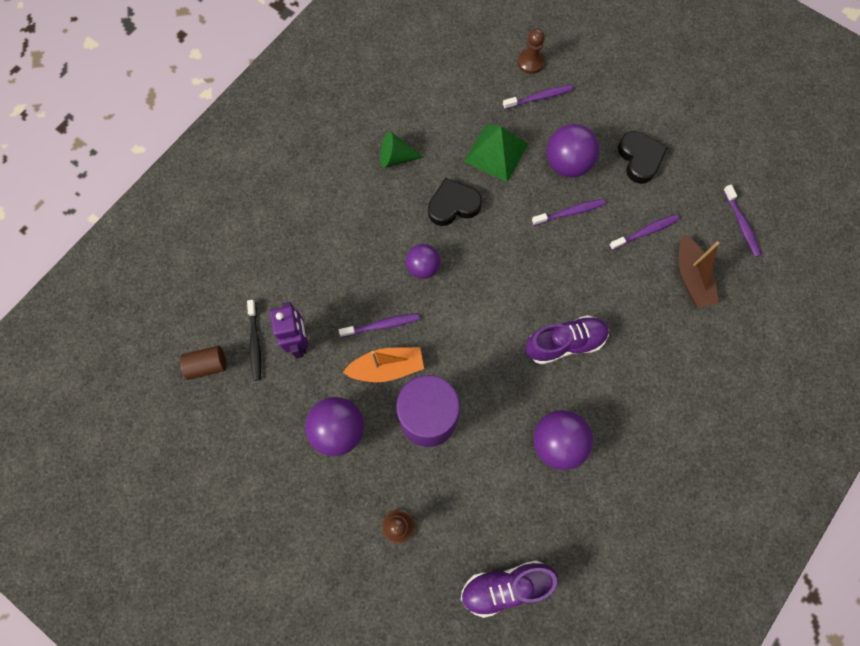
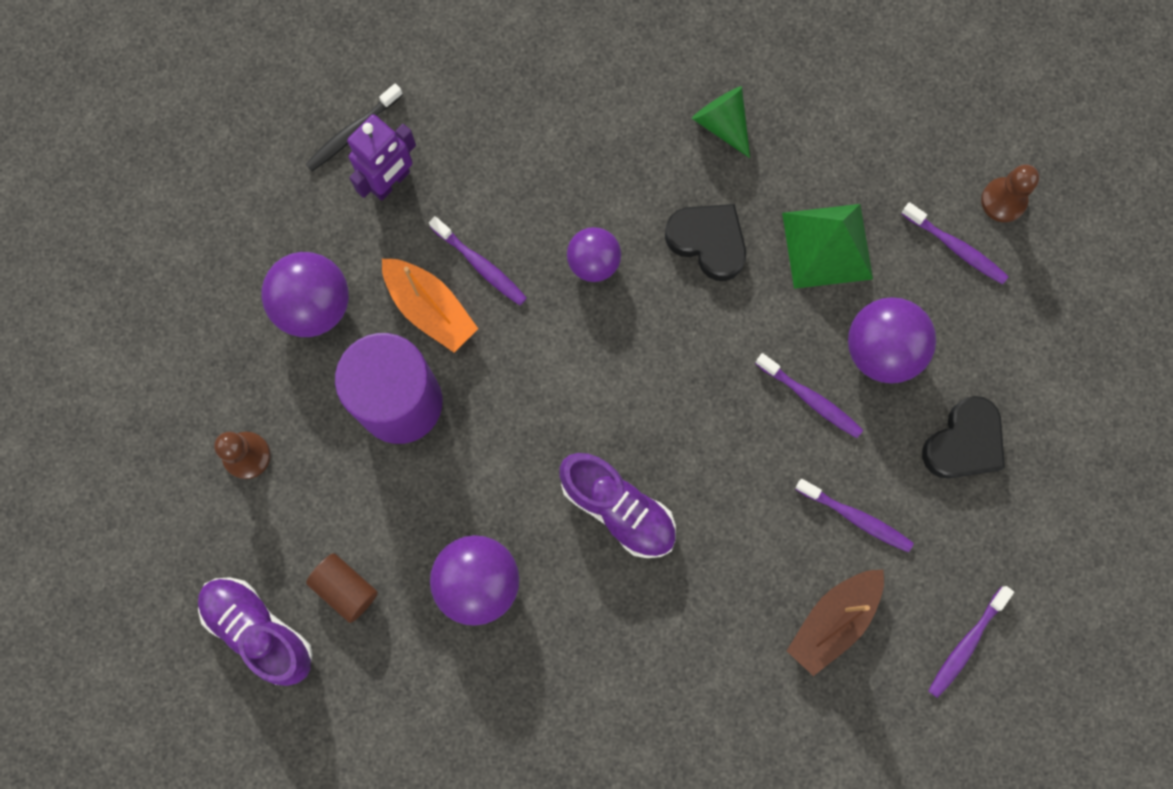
camera: 55 degrees right, 5 degrees up
brown cylinder [180,346,226,380] -> brown cylinder moved to [306,553,378,623]

